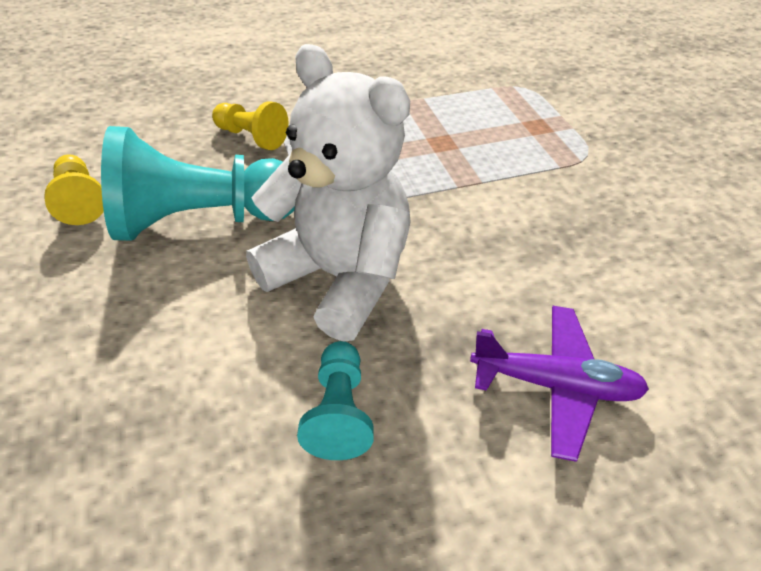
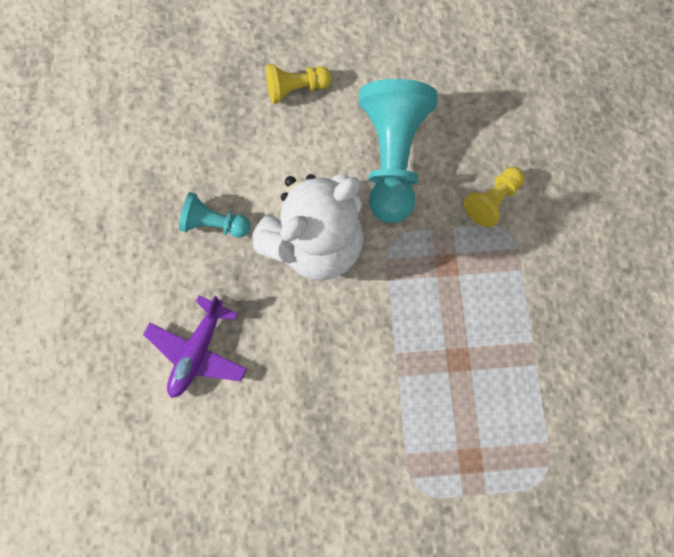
camera: 105 degrees right, 30 degrees up
yellow pawn [44,154,104,225] -> yellow pawn moved to [266,64,332,104]

